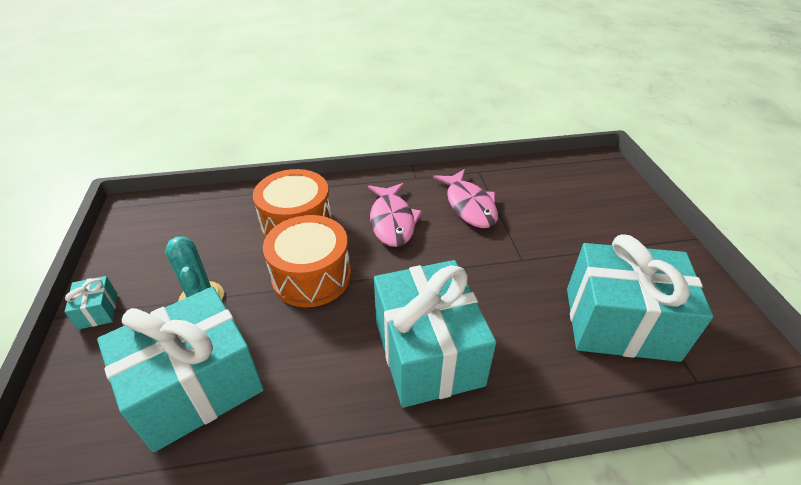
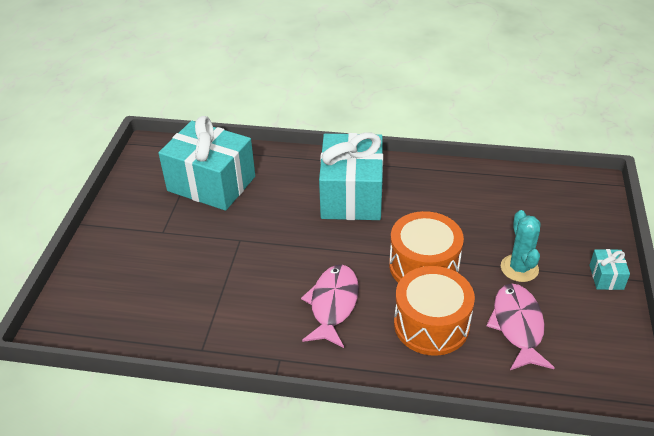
camera: 160 degrees left, 0 degrees up
turquoise gift [97,287,264,453] -> none
pink fish [433,169,498,228] -> pink fish moved to [487,284,555,370]

